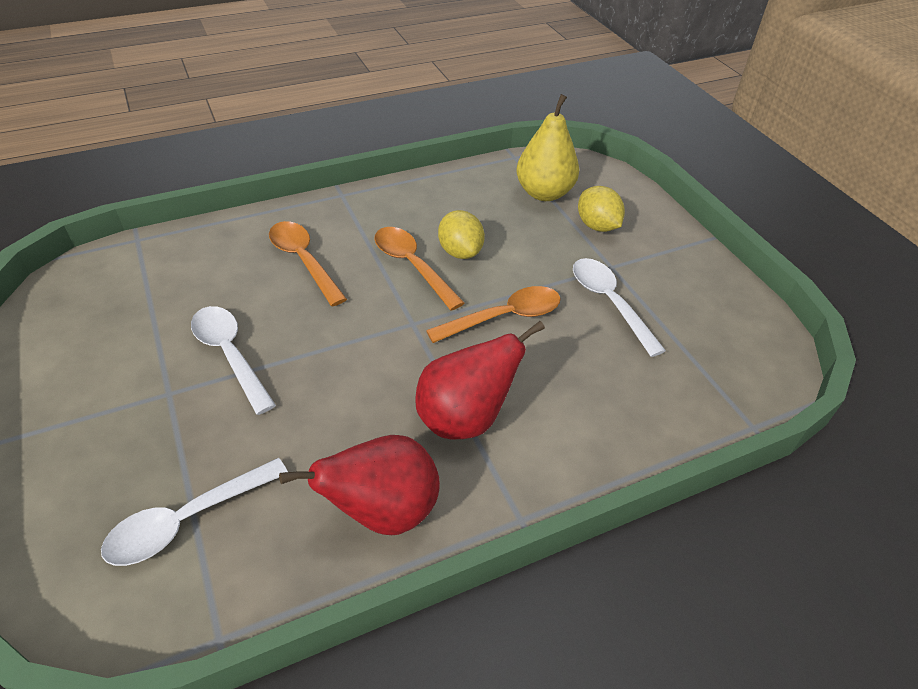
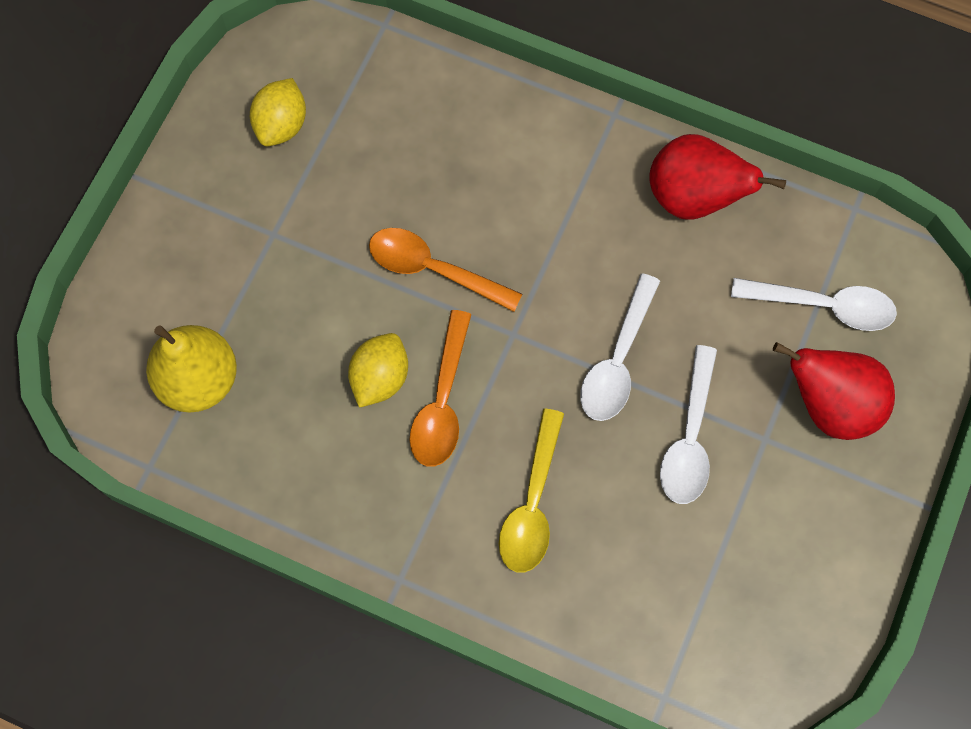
camera: 130 degrees left, 25 degrees up
orange spoon [269,221,347,306] -> yellow spoon [499,409,564,573]
red pear [415,321,545,439] -> red pear moved to [773,342,895,440]
white spoon [573,258,666,357] -> white spoon moved to [580,273,660,421]
yellow lemon [578,186,625,232] -> yellow lemon moved to [250,78,306,146]

